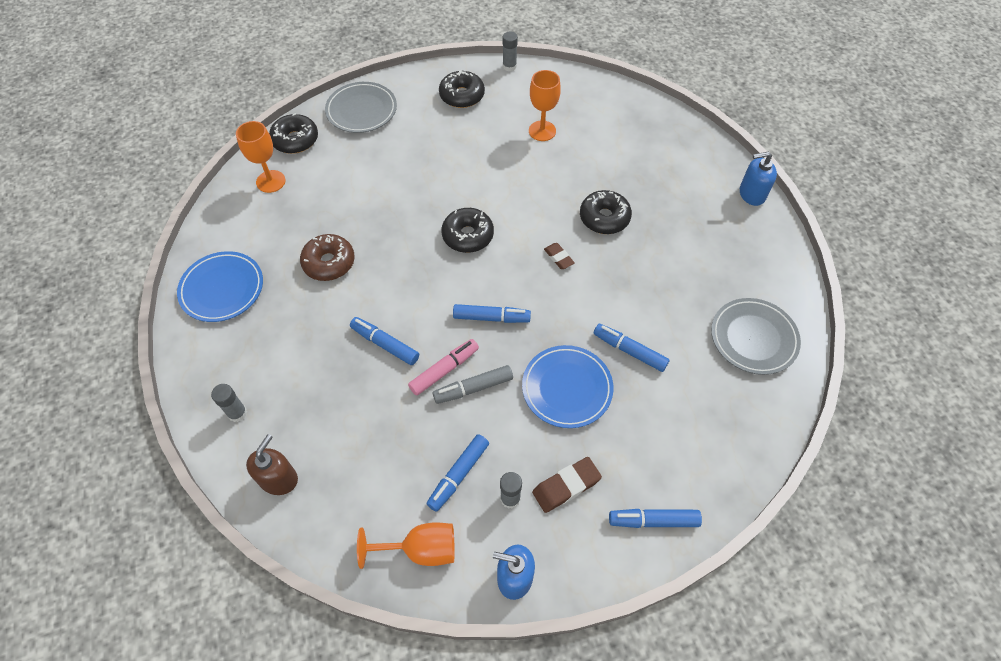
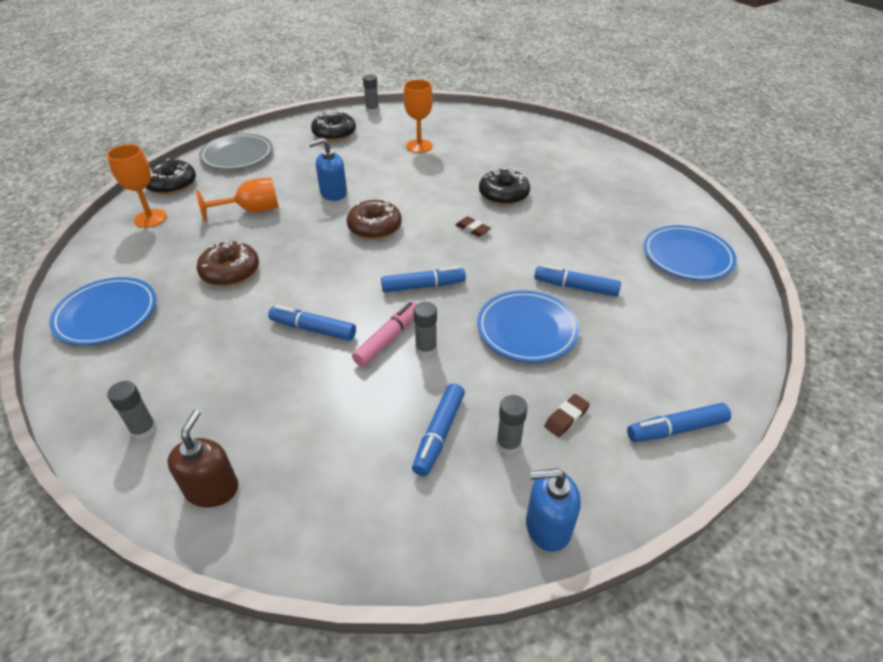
camera: 15 degrees left, 15 degrees down
orange goblet [357,522,455,569] -> orange goblet moved to [196,178,279,221]
grey marker [433,365,513,404] -> grey glue stick [414,302,437,357]
black donut [441,208,494,253] -> brown donut [347,200,402,240]
brown eraser [532,457,602,513] -> brown eraser [544,394,590,437], size x0.63
grey plate [711,298,801,375] -> blue plate [644,225,737,281]
blue soap dispenser [740,151,777,206] -> blue soap dispenser moved to [309,138,347,201]

